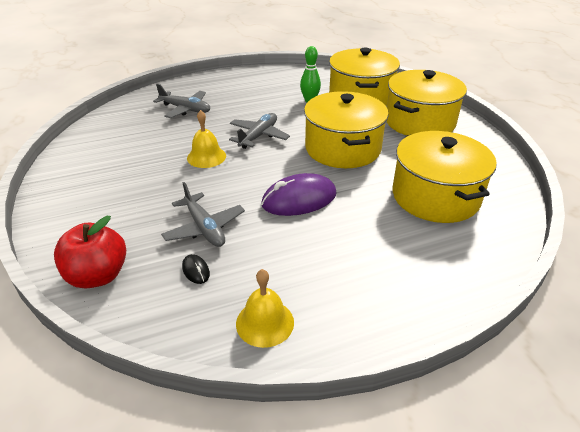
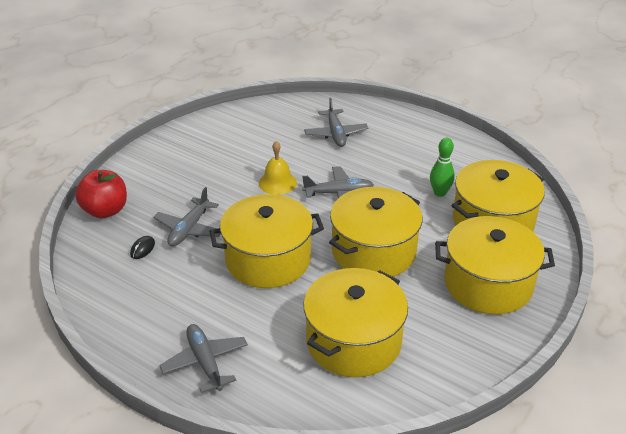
camera: 55 degrees right, 0 degrees up
yellow bell [236,269,294,348] -> none
purple mouse [261,173,337,216] -> yellow pot [209,194,324,288]
none -> grey plane [159,324,248,393]

